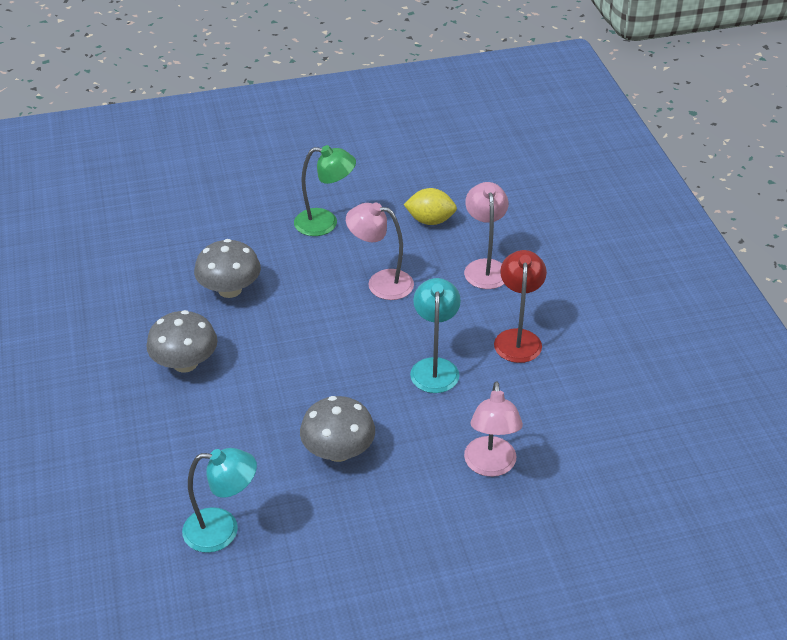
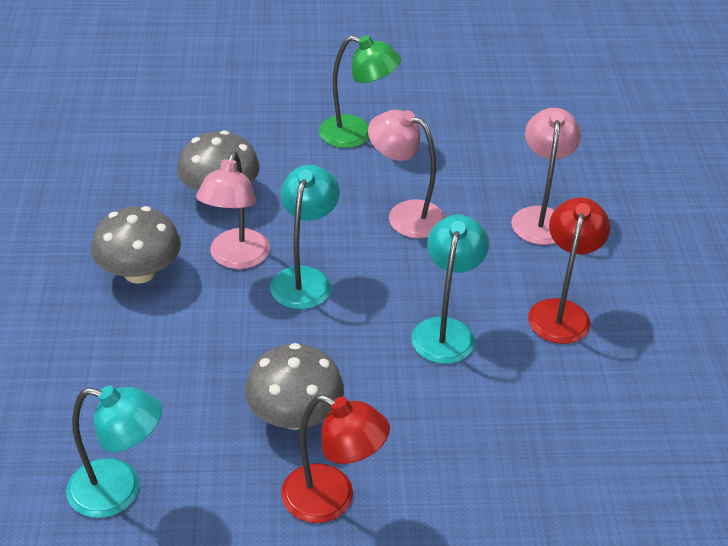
camera: 10 degrees right, 0 degrees up
yellow lemon [403,188,457,225] -> none
pink lamp [464,381,523,477] -> pink lamp moved to [196,151,270,269]
none -> turquoise lamp [270,165,340,309]
none -> red lamp [281,395,390,523]

